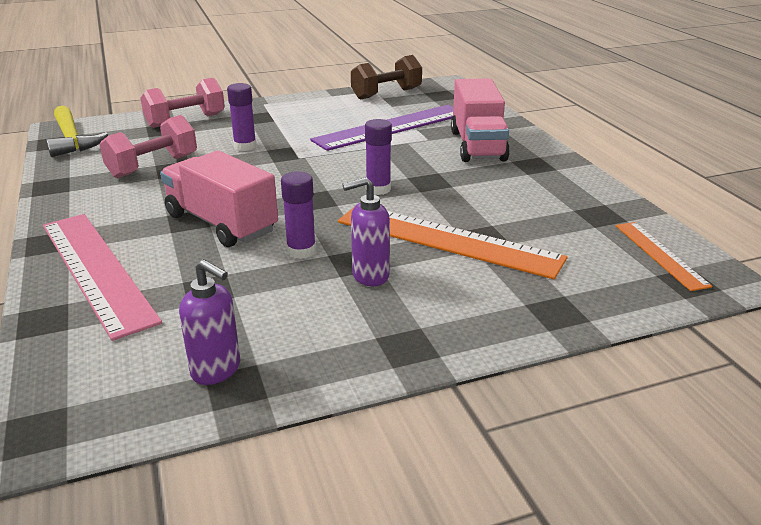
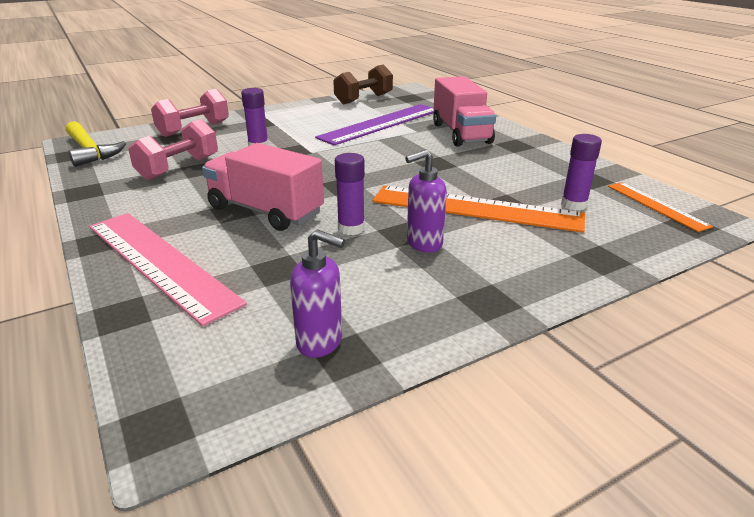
camera: 10 degrees left, 0 degrees up
purple glue stick [365,119,392,195] -> purple glue stick moved to [561,134,602,211]

